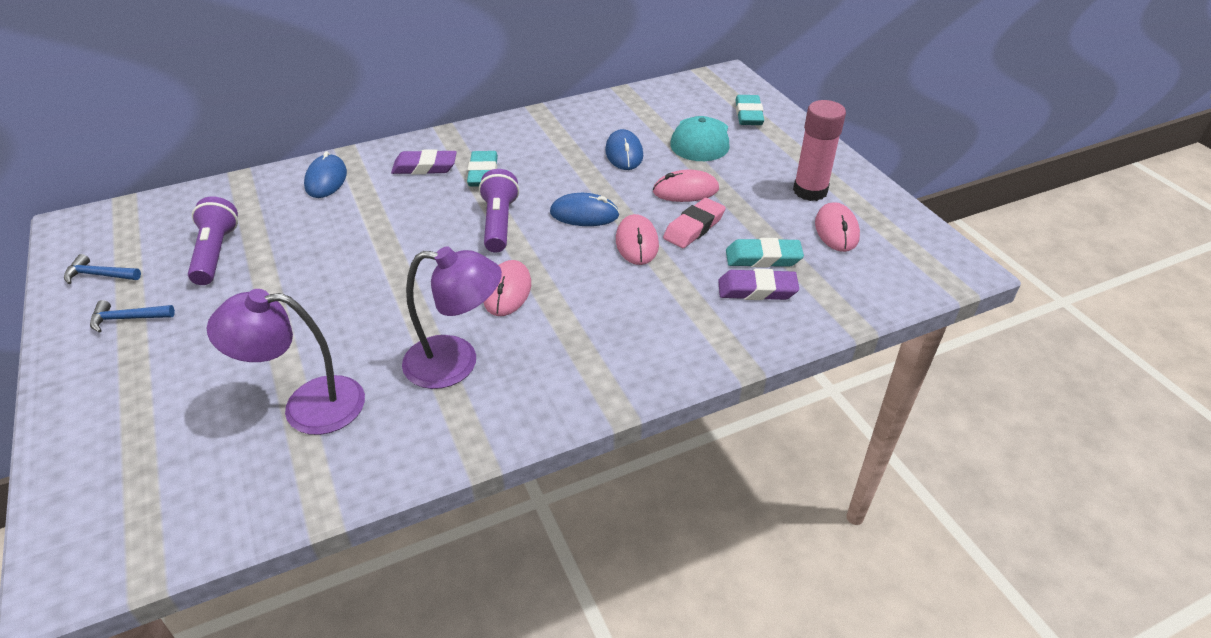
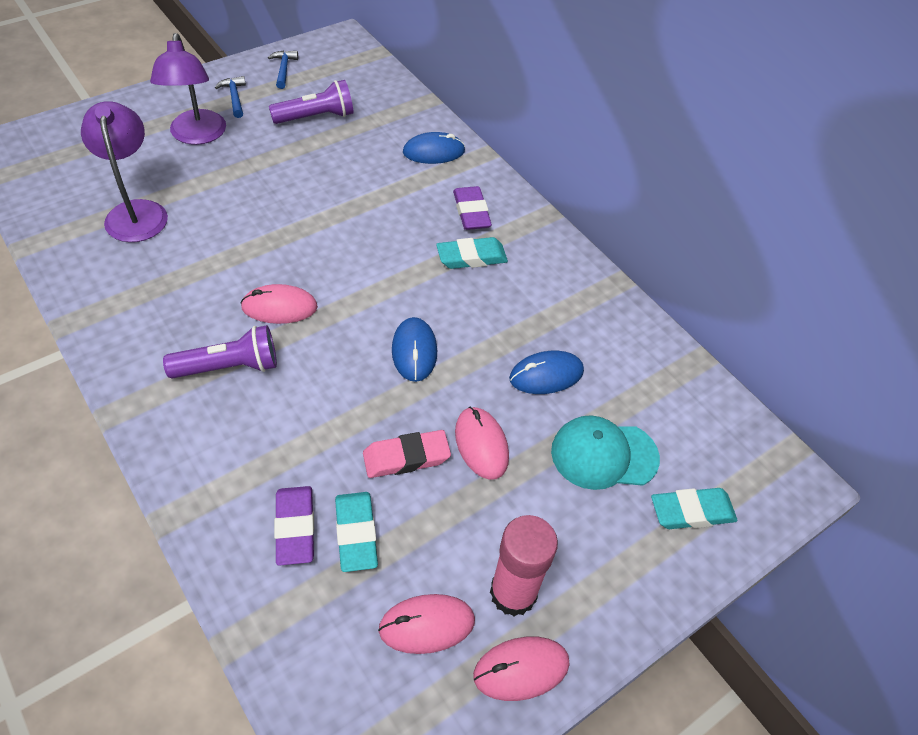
camera: 75 degrees right, 10 degrees up
purple lamp [402,246,502,389] -> purple lamp moved to [150,33,226,145]
purple flashlight [479,169,519,253] -> purple flashlight moved to [163,325,277,378]
pink mouse [616,214,659,265] -> pink mouse moved to [473,637,570,701]
pink eraser [663,198,726,248] -> pink eraser turned 45 degrees counterclockwise [363,430,451,478]

